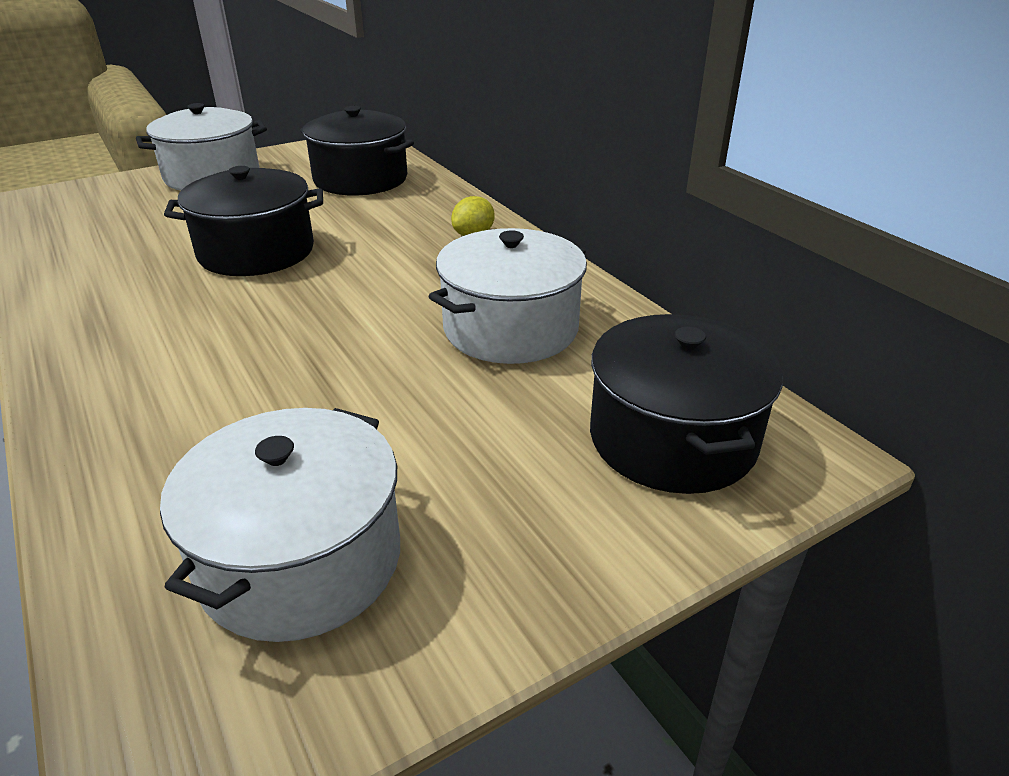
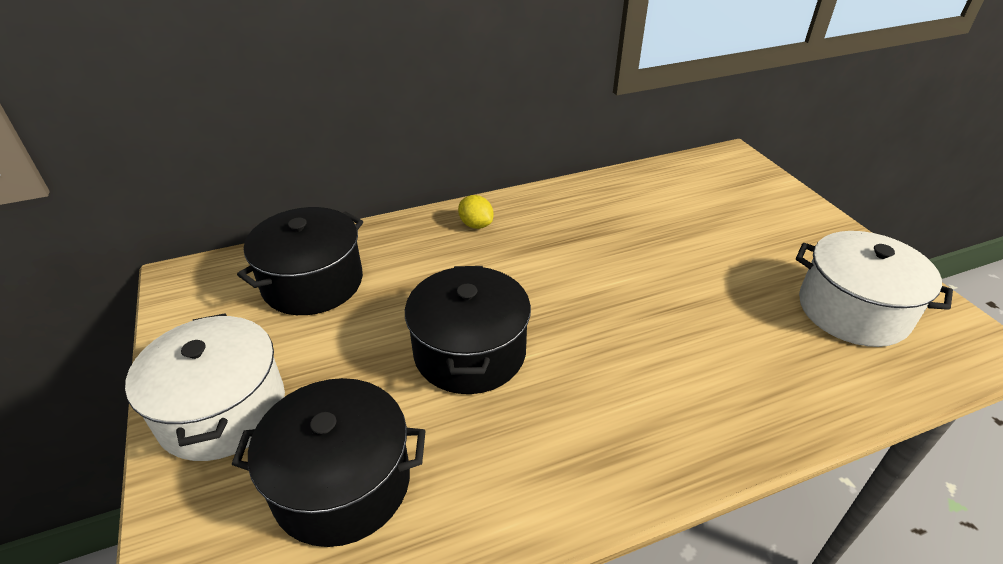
camera: 80 degrees left, 5 degrees up
white pot [428,228,587,364] -> none
black pot [590,314,783,494] -> black pot moved to [232,378,426,547]

